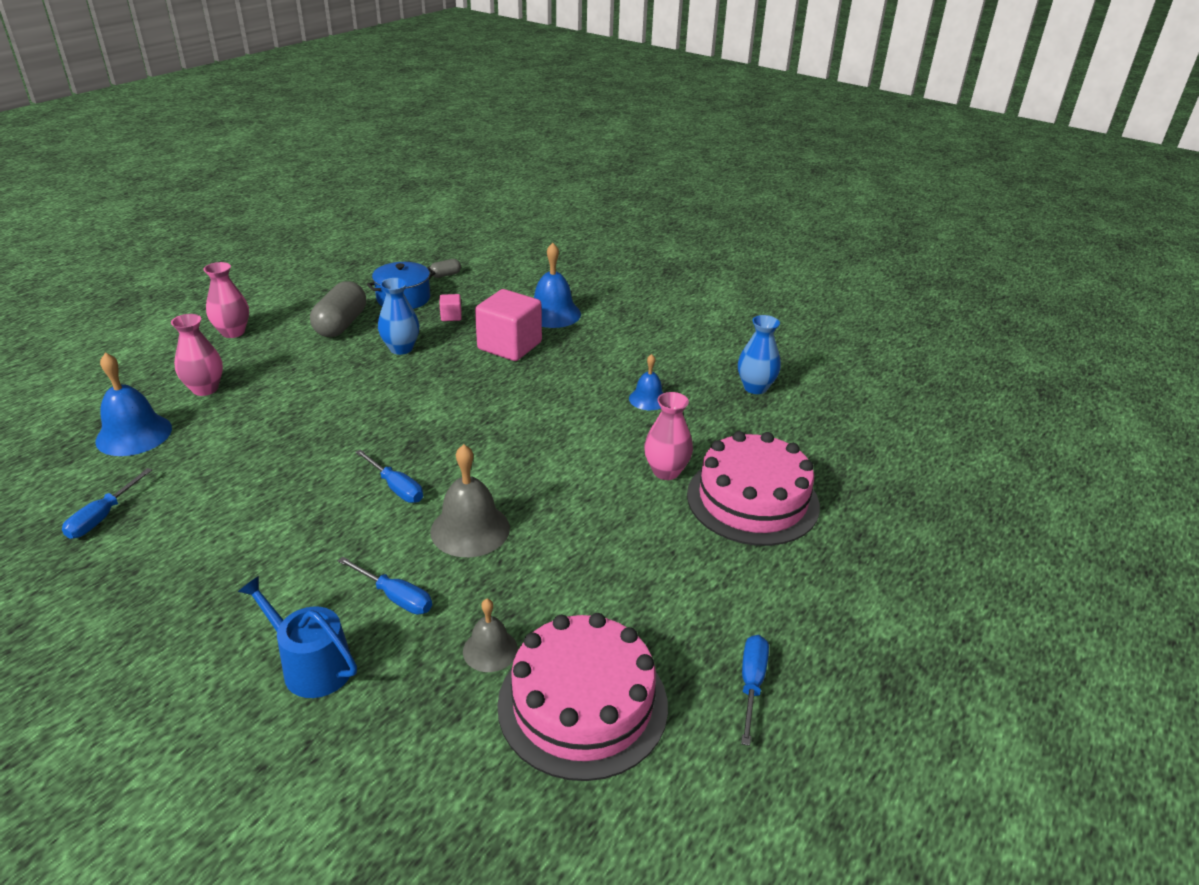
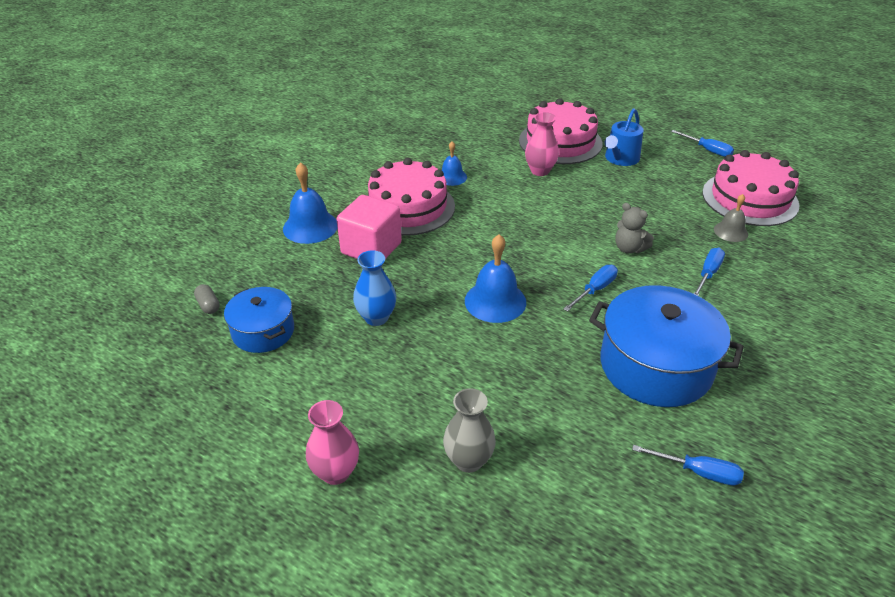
camera: 90 degrees left, 5 degrees up
blue bell [95,353,172,456] -> blue bell moved to [465,234,526,323]
pink vase [171,314,223,396] -> grey vase [443,388,496,473]
blue watering can [238,576,357,698] -> blue watering can moved to [605,108,644,166]
grey capsule [310,281,366,337] -> none
grey bell [430,444,510,557] -> grey teddy bear [615,203,654,254]
pink cube [440,294,462,321] -> none
blue vase [738,315,781,394] -> none
blue screwdriver [741,635,769,746] -> blue screwdriver turned 150 degrees counterclockwise [671,130,734,157]
none -> pink cake [367,158,455,236]
none -> blue pot [589,285,744,407]

